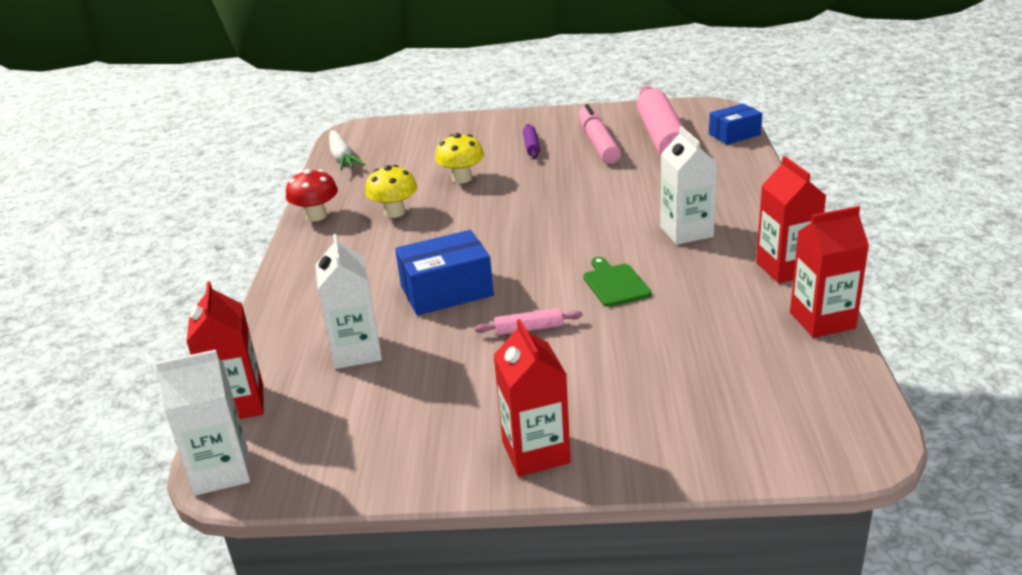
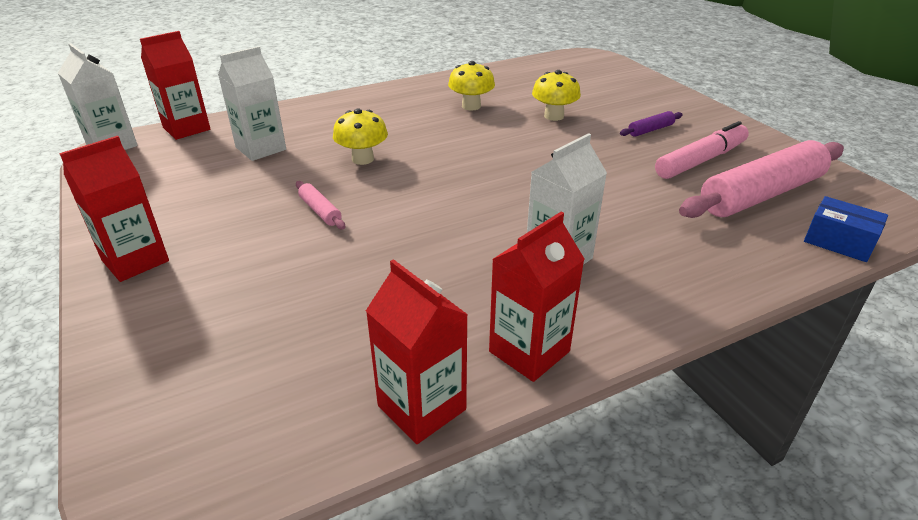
camera: 60 degrees right, 5 degrees up
red mushroom [286,169,338,221] -> none
white carrot [329,130,365,170] -> none
blue box [395,230,494,315] -> yellow mushroom [333,109,388,165]
green cutting board [583,257,652,307] -> none

